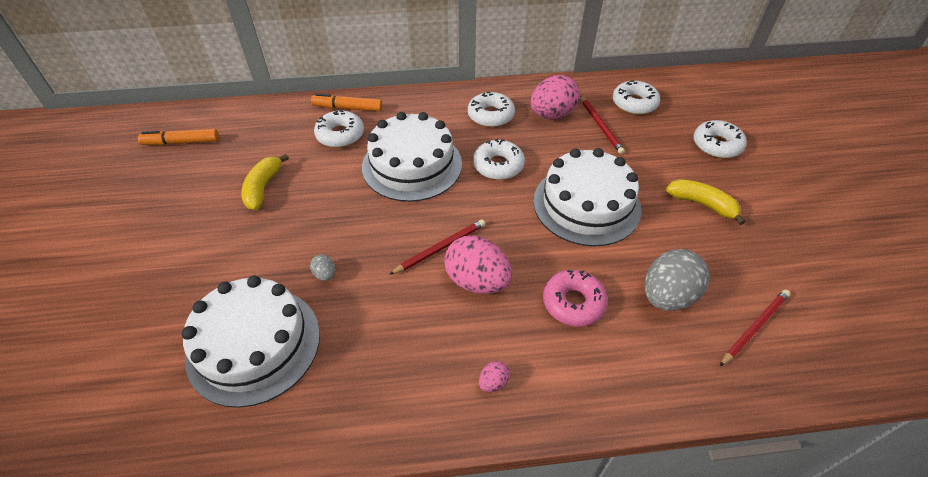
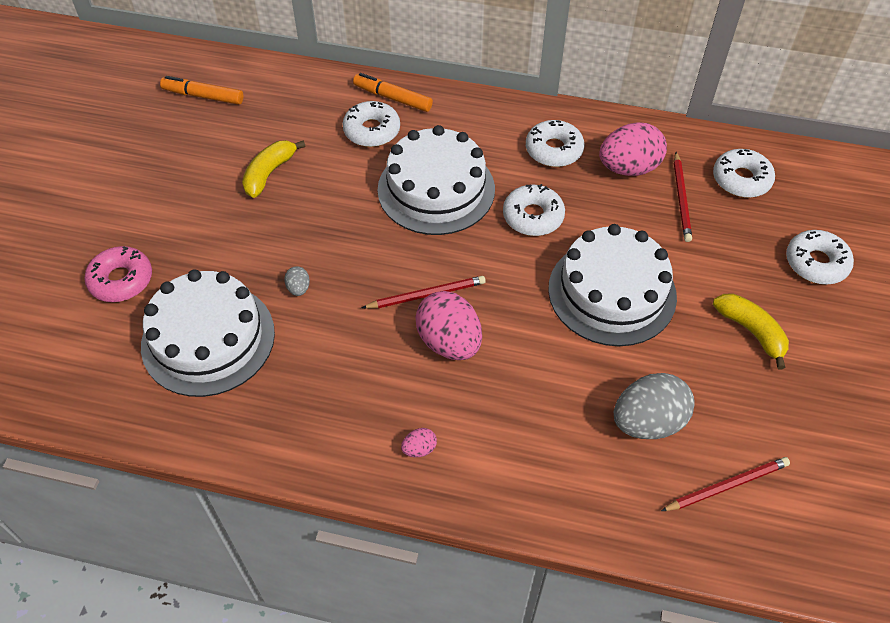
camera: 20 degrees right, 5 degrees up
pink donut [543,270,608,326] -> pink donut moved to [84,246,152,302]

